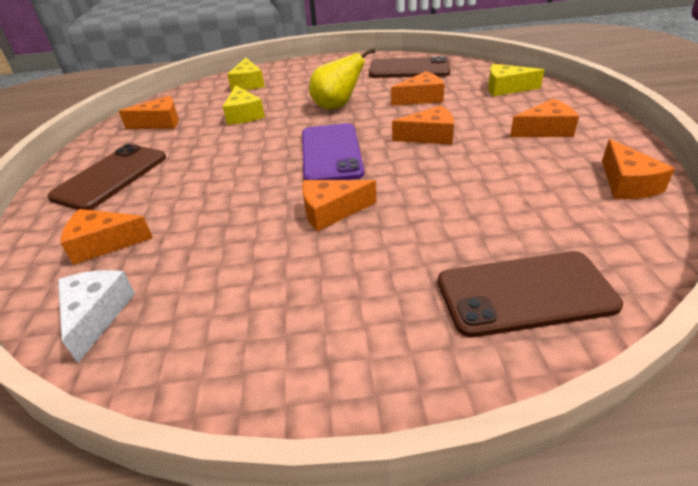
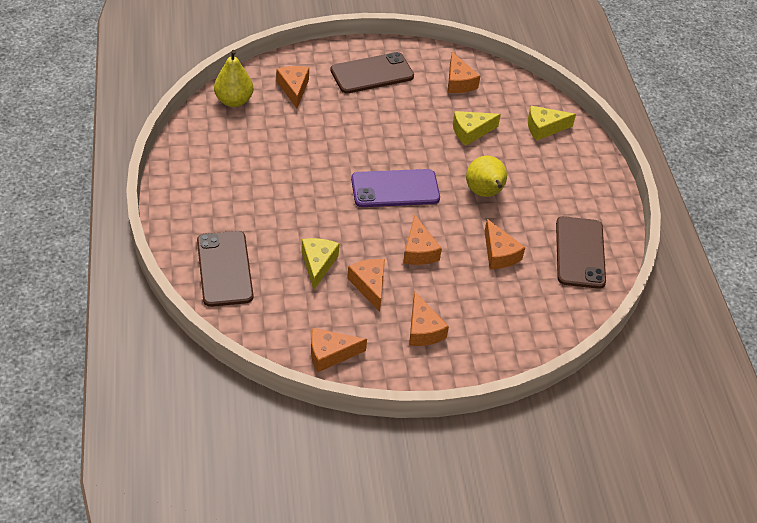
camera: 80 degrees right, 10 degrees up
brown phone [47,144,166,210] -> brown phone turned 45 degrees counterclockwise [330,52,414,94]
white cheese [58,270,135,363] -> yellow pear [214,50,253,107]
orange cheese [302,180,377,232] -> orange cheese moved to [347,259,385,312]
yellow cheese [488,64,544,96] -> yellow cheese moved to [302,238,339,290]

